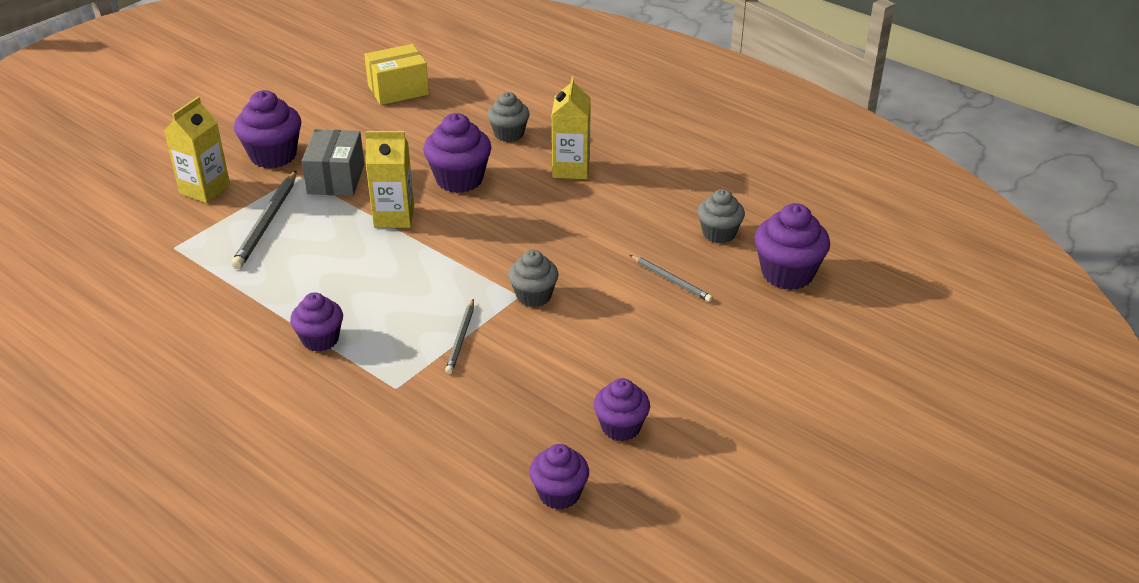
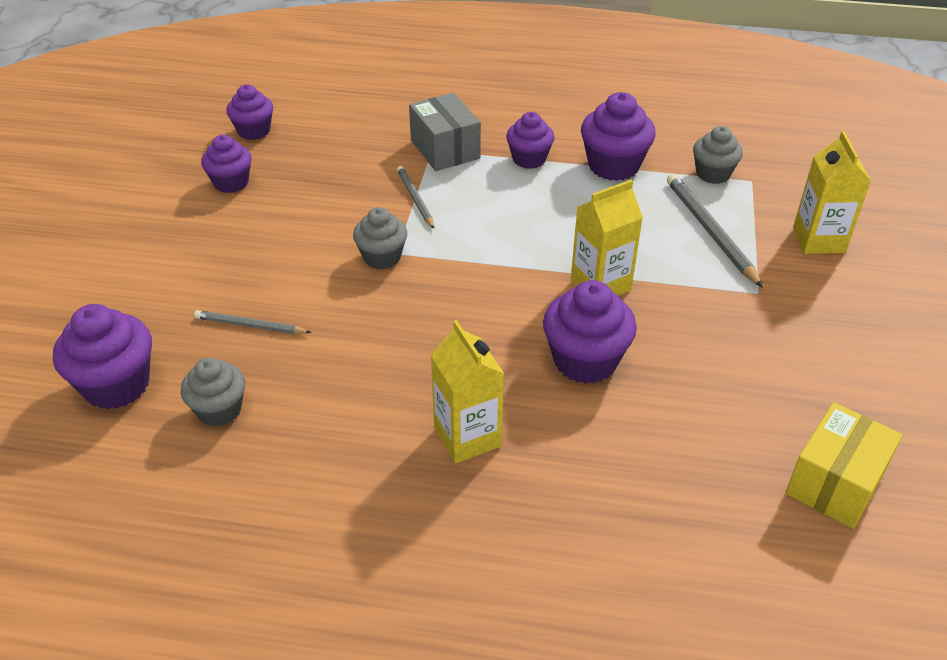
camera: 150 degrees right, 5 degrees up
purple cupcake [234,90,301,168] -> purple cupcake moved to [581,92,656,181]
grey box [302,129,364,196] -> grey box moved to [409,93,481,171]
grey cupcake [487,92,530,142] -> grey cupcake moved to [693,126,743,184]

